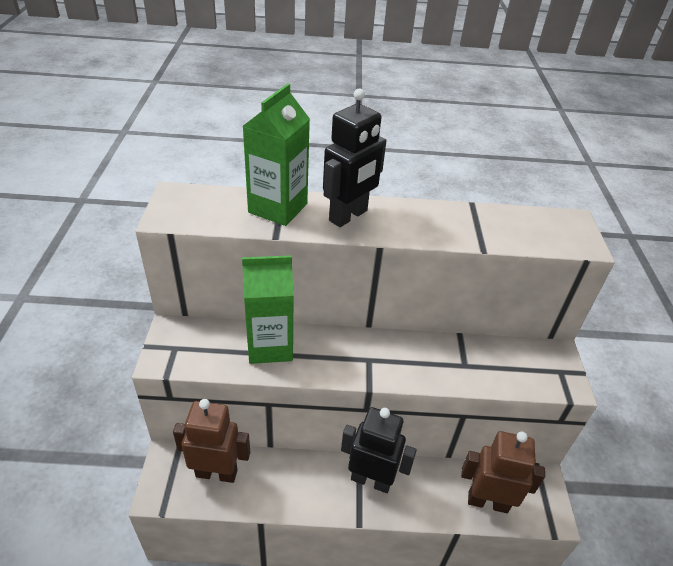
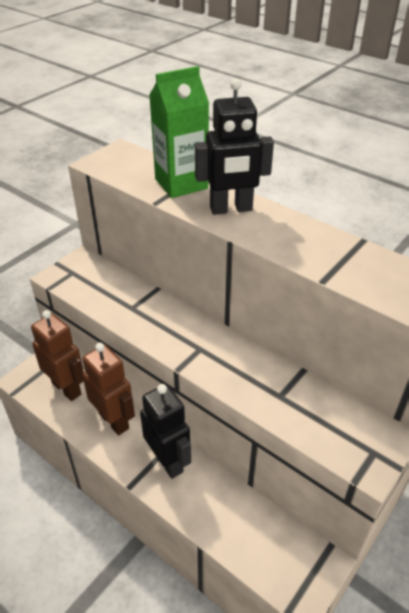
camera: 40 degrees right, 0 degrees up
green carton [242,255,294,364] -> none
brown robot [461,431,545,513] -> brown robot moved to [82,343,135,436]

